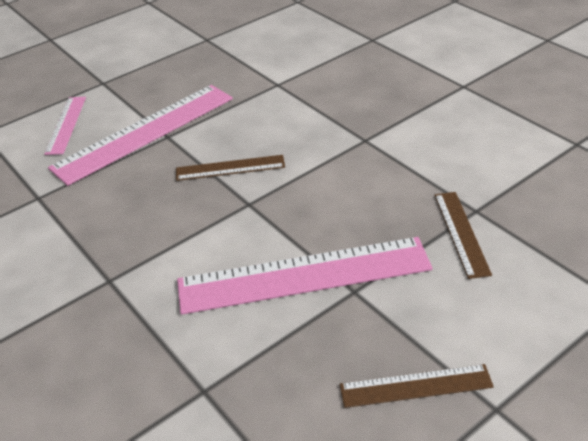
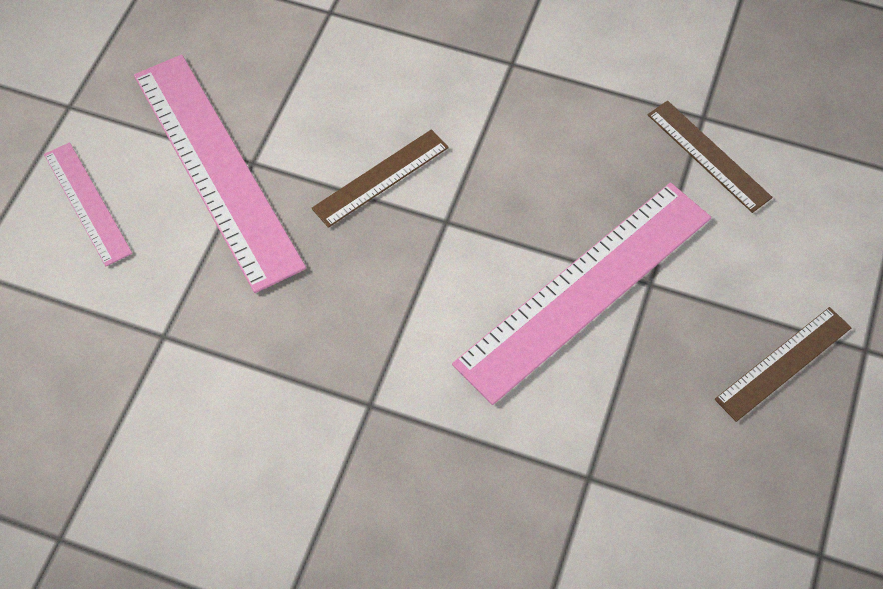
camera: 35 degrees left, 20 degrees up
pink ruler [48,85,233,186] -> pink ruler turned 45 degrees counterclockwise [134,55,306,293]

